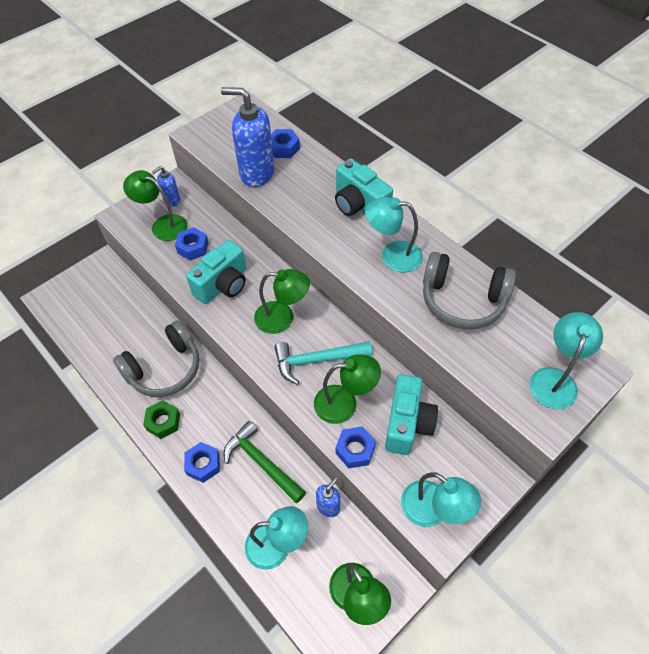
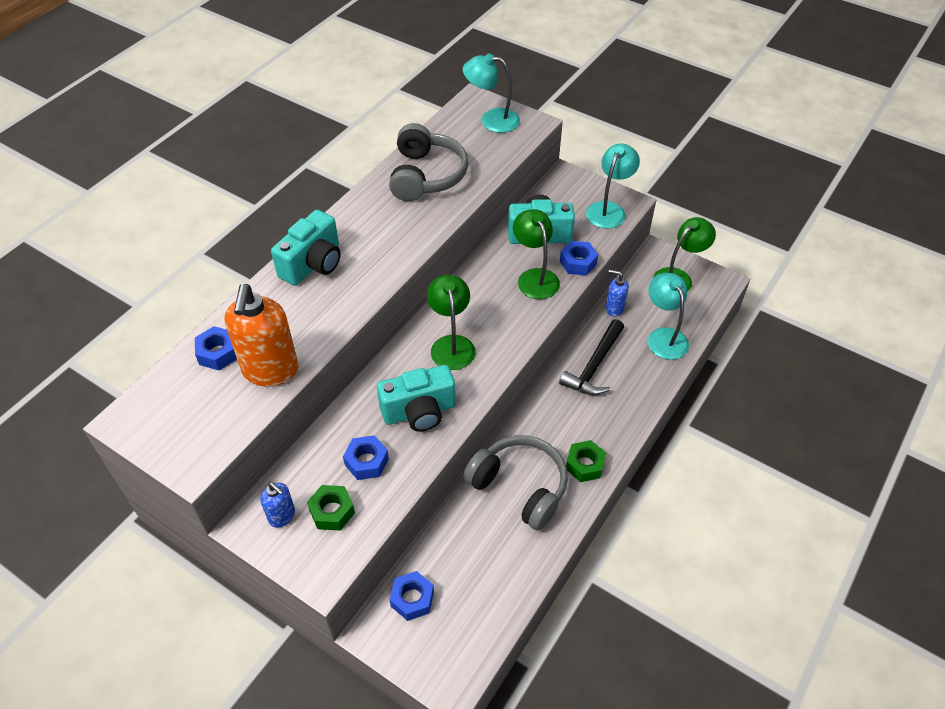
camera: 105 degrees left, 5 degrees down
green lamp [123,170,187,241] -> green nut [307,485,355,531]
blue nut [184,442,220,483] -> blue nut moved to [389,571,434,621]
turquoise camera [186,240,246,304] -> turquoise camera turned 135 degrees clockwise [377,365,456,432]
blue soap dispenser [221,87,275,187] -> orange soap dispenser [224,284,298,387]
green hammer [224,421,306,503] -> black hammer [559,319,624,395]
turquoise hammer [275,341,372,385] -> none
turquoise lamp [365,197,423,272] -> none

